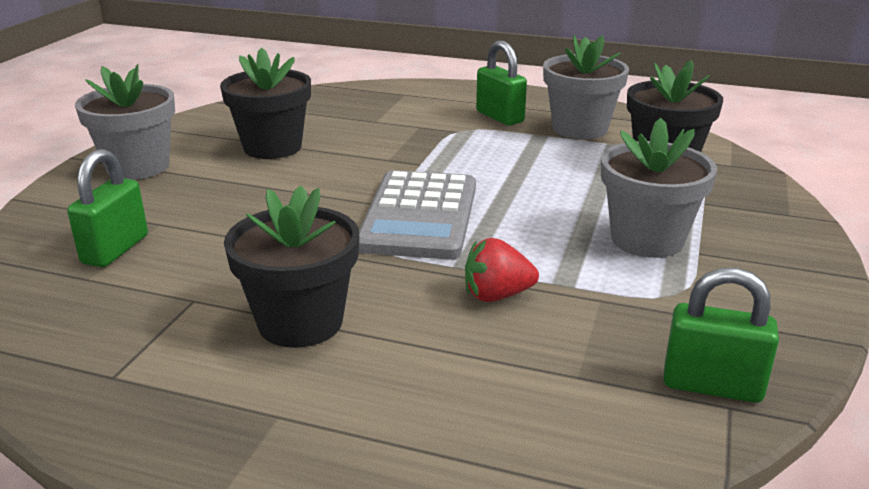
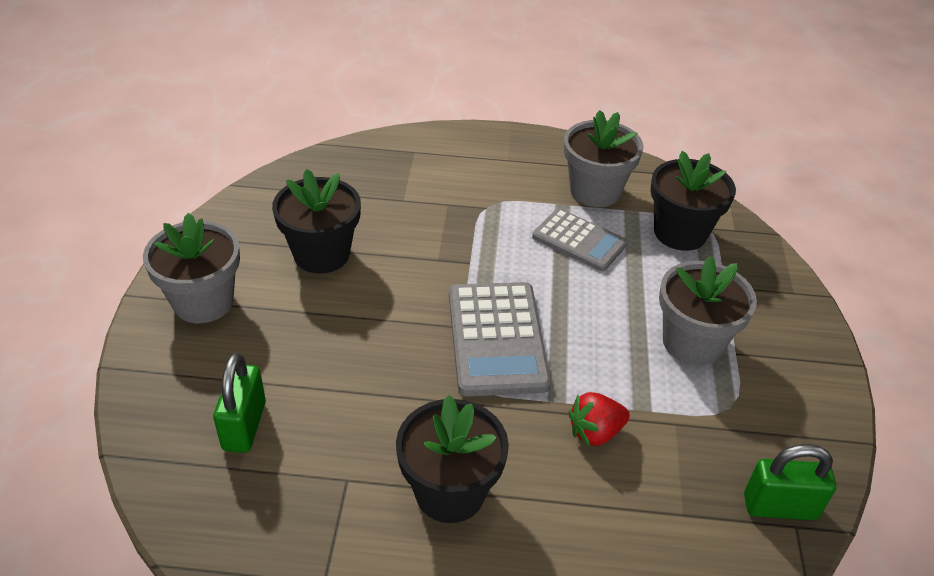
camera: 15 degrees left, 15 degrees up
green padlock [476,41,527,126] -> none
none -> grey calculator [532,208,628,271]

